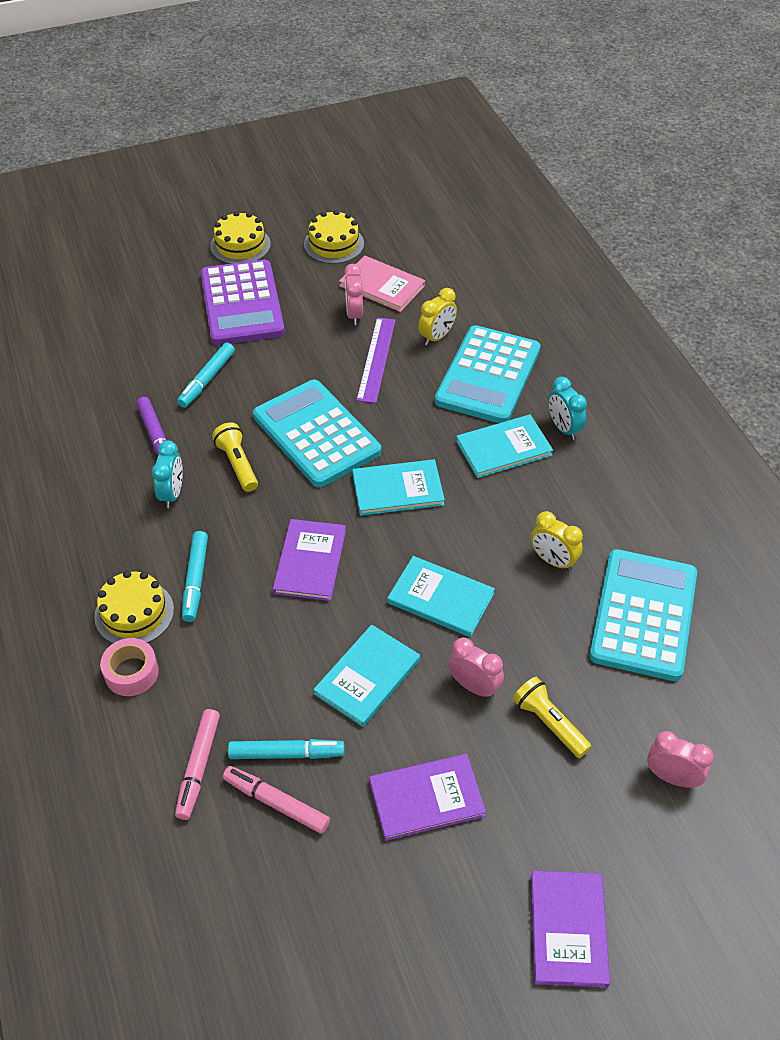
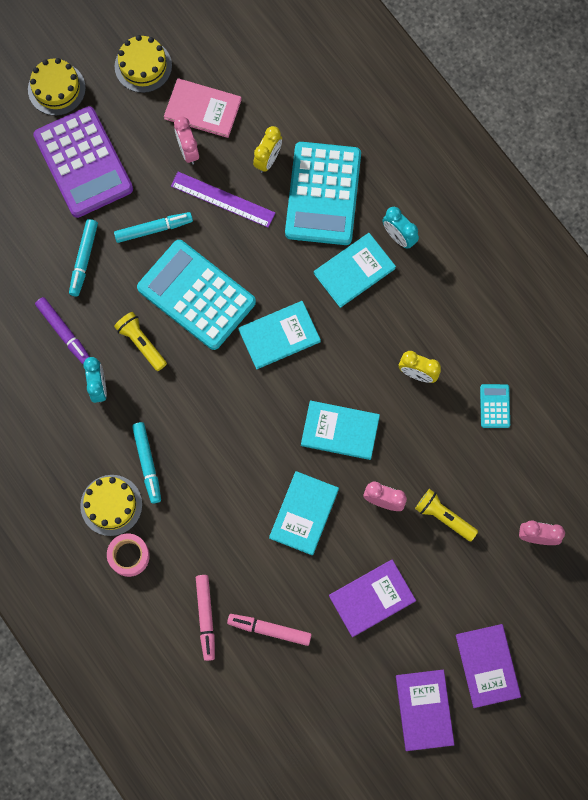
camera: 15 degrees left, 25 degrees up
turquoise marker [228,739,344,759] -> turquoise marker moved to [114,212,193,243]
purple book [272,519,346,601] -> purple book moved to [396,670,454,751]
purple ruler [356,317,396,403] -> purple ruler turned 60 degrees counterclockwise [171,172,275,228]
turquoise calculator [589,549,697,681] -> turquoise calculator [480,384,510,428], size x0.42

